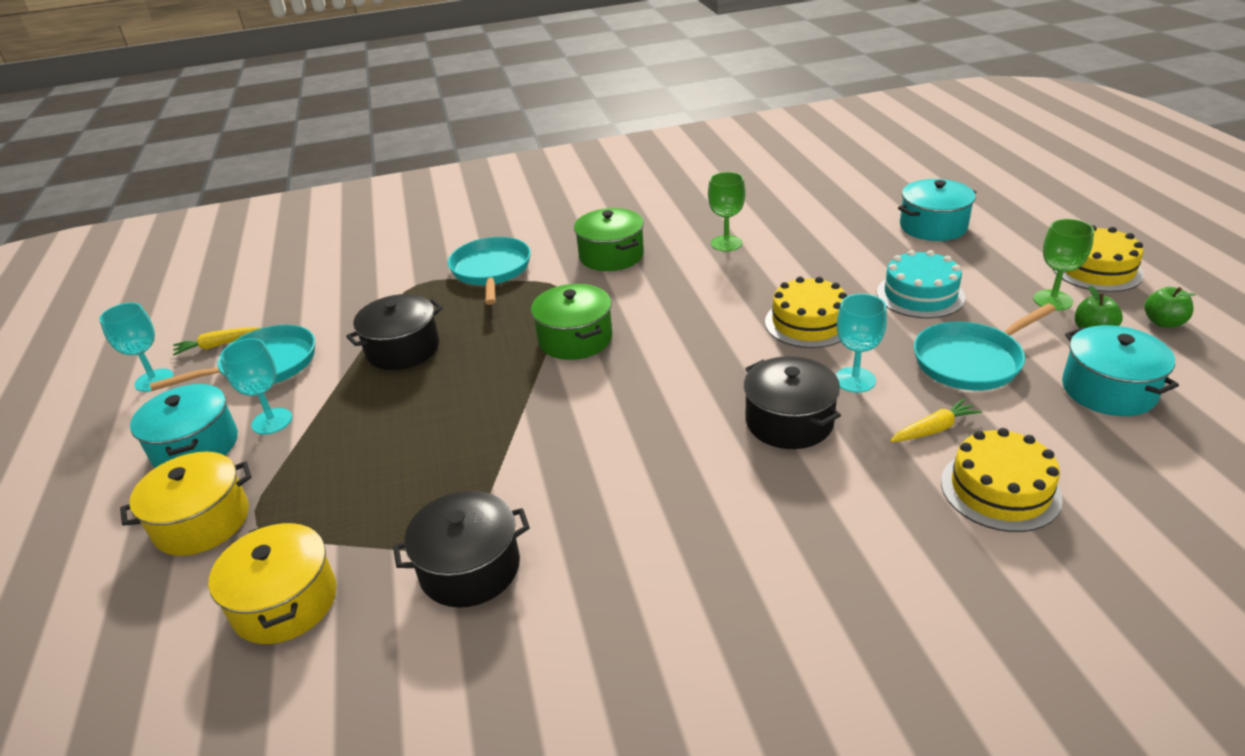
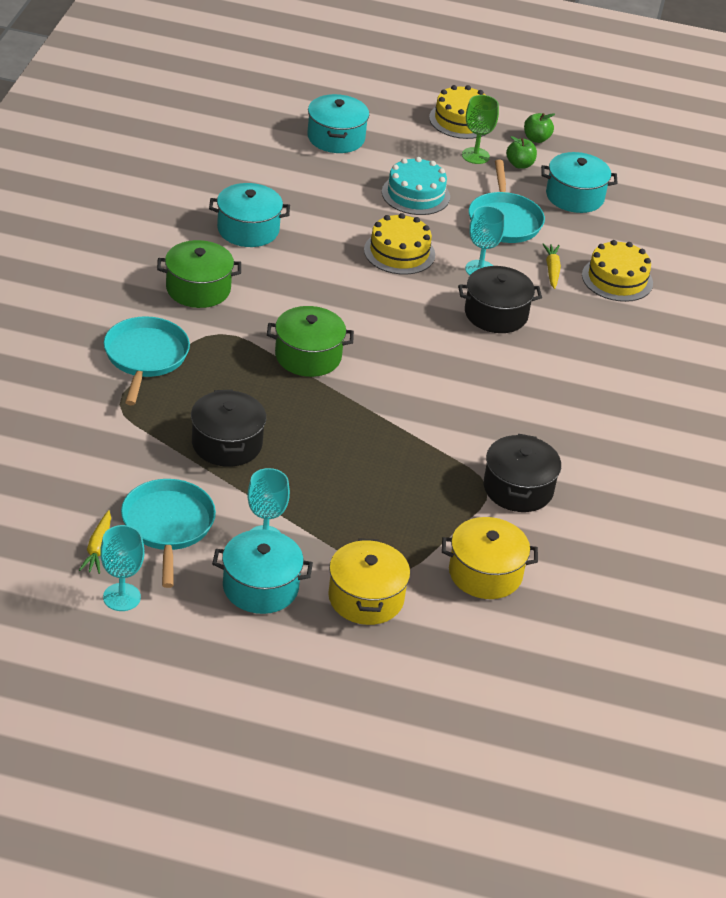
camera: 70 degrees left, 5 degrees up
turquoise pan [448,237,531,305] -> turquoise pan turned 75 degrees clockwise [104,316,190,405]
green goblet [708,172,745,251] -> turquoise pot [209,183,290,247]

